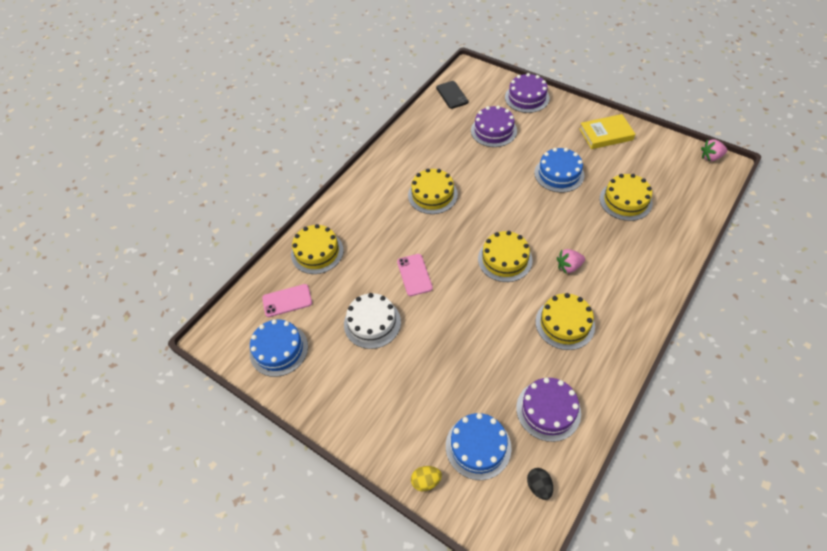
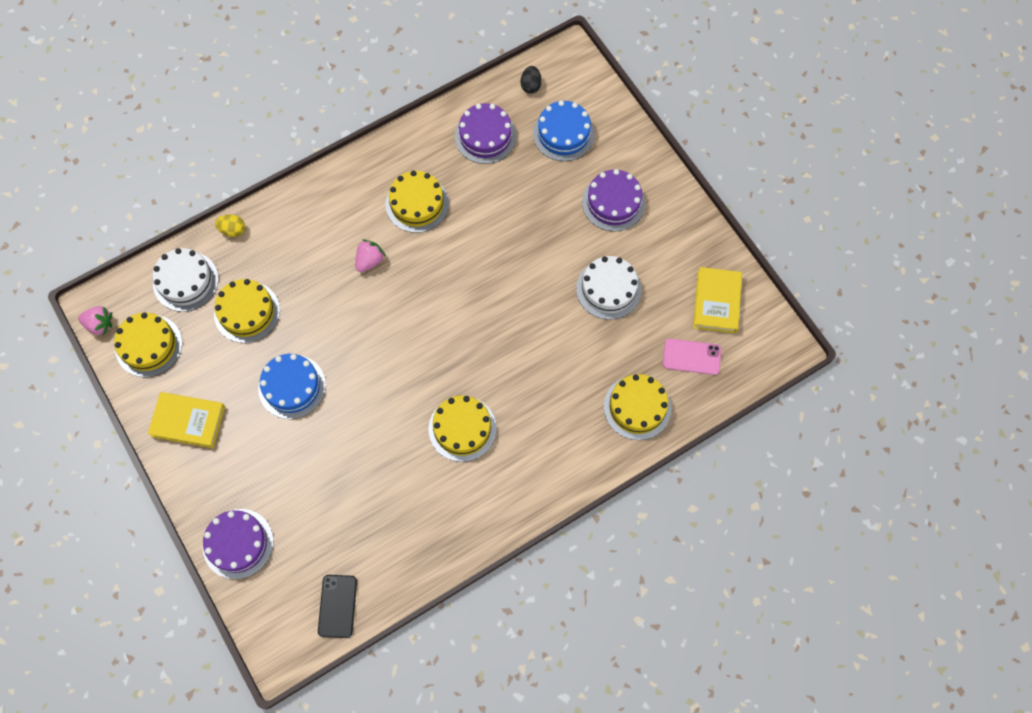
camera: 160 degrees left, 15 degrees up
blue cake [250,319,308,377] -> yellow book [693,267,742,333]
pink phone [397,254,433,296] -> none
yellow egg [411,466,442,491] -> yellow egg moved to [215,214,245,237]
purple cake [471,106,517,147] -> purple cake moved to [582,169,645,231]
yellow cake [478,231,533,282] -> yellow cake moved to [114,312,182,377]
pink strawberry [557,249,585,274] -> pink strawberry turned 60 degrees counterclockwise [355,239,386,272]
none -> white cake [152,248,219,312]

